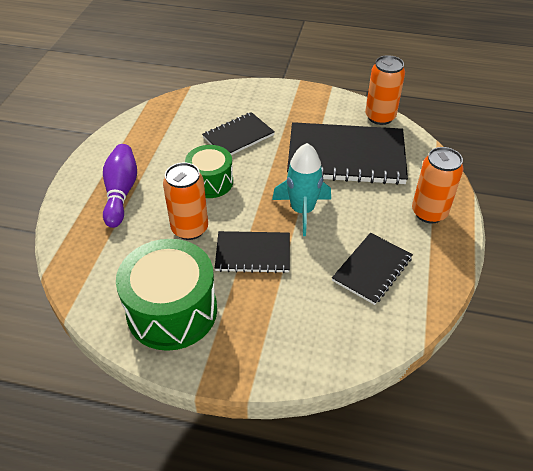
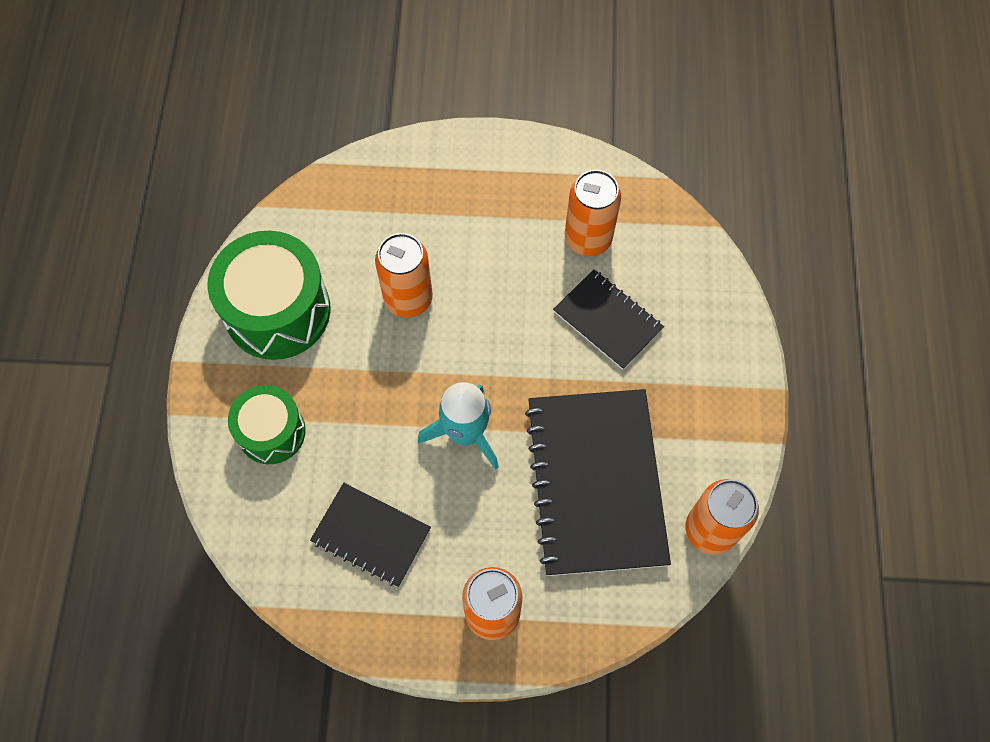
camera: 80 degrees right, 20 degrees up
purple bowling pin [103,144,137,228] -> none
green drum [185,145,233,198] -> green drum moved to [228,385,306,464]
black notebook [215,231,290,273] -> none
none -> orange can [565,170,621,256]

